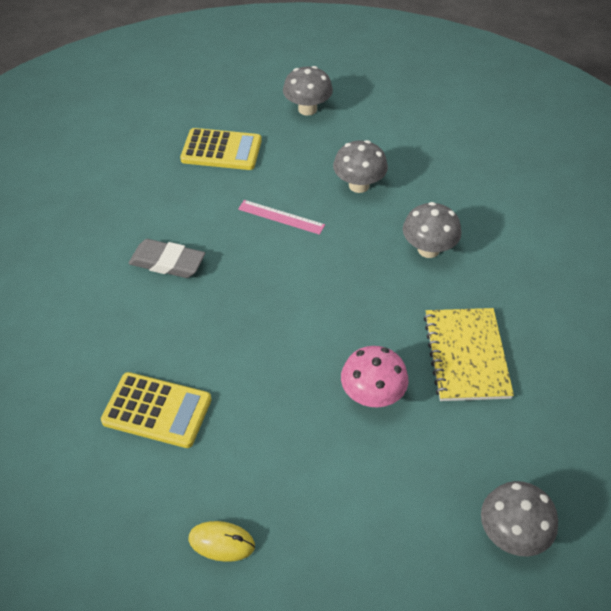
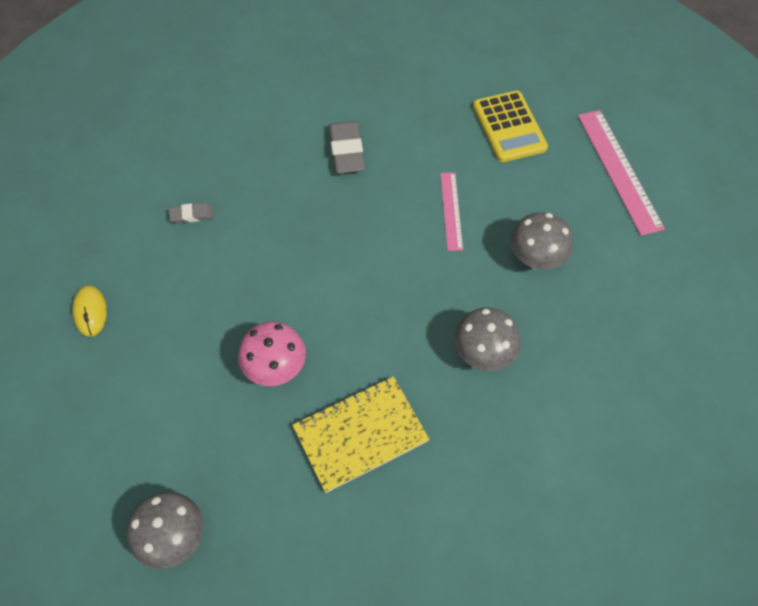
camera: 65 degrees right, 10 degrees up
yellow calculator [101,372,212,448] -> grey eraser [169,203,213,224]
grey mushroom [283,66,333,116] -> pink ruler [578,110,665,236]

